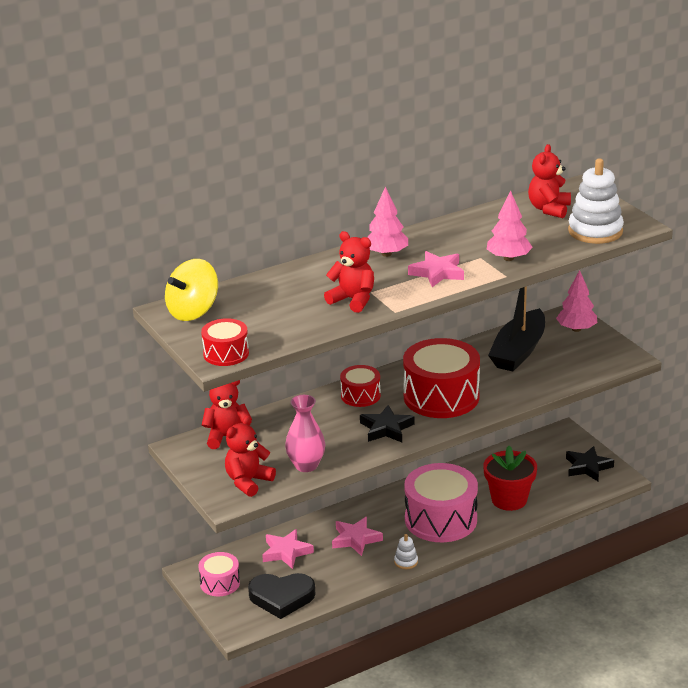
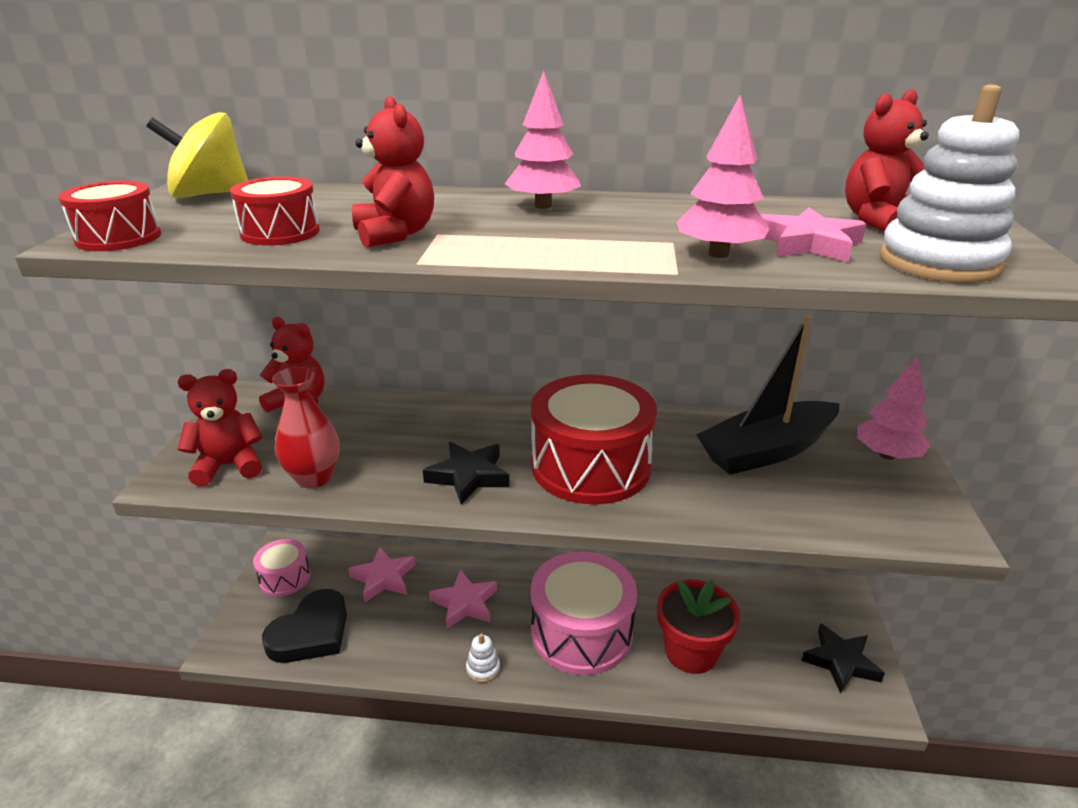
camera: 35 degrees right, 0 degrees up
black heart [248,573,315,619] -> black heart turned 90 degrees counterclockwise [262,589,347,663]
pink vase [285,395,325,472] -> red vase [272,367,340,488]
red drum [340,365,381,407] -> red drum moved to [230,176,320,246]
pink star [408,251,464,287] -> pink star moved to [761,208,866,262]

